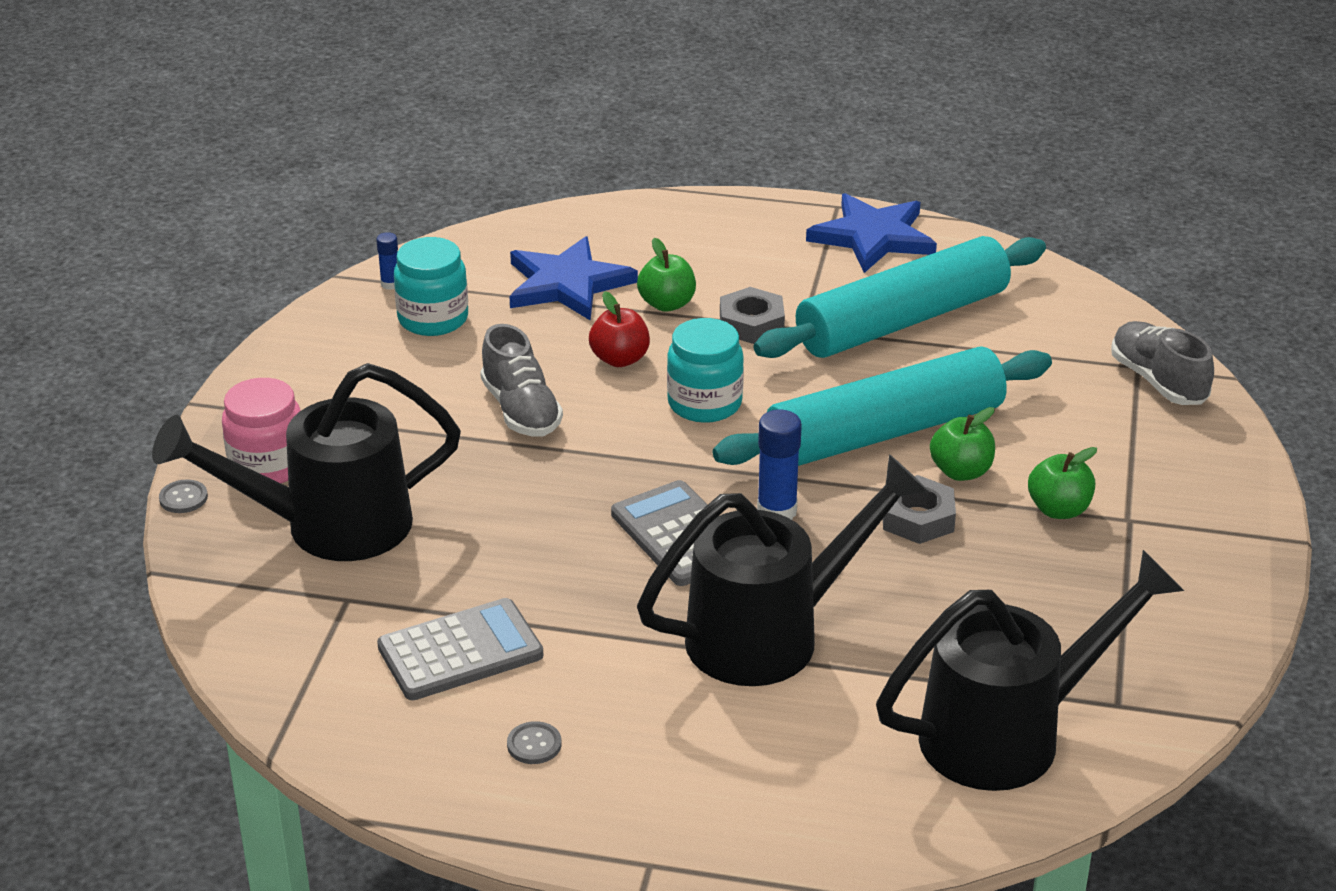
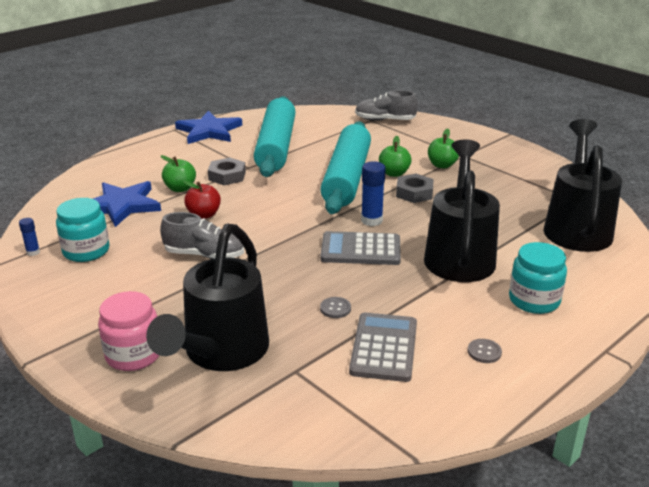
camera: 55 degrees left, 5 degrees down
grey button [159,479,208,513] -> grey button moved to [320,297,351,318]
turquoise jar [667,318,744,423] -> turquoise jar moved to [509,242,567,314]

